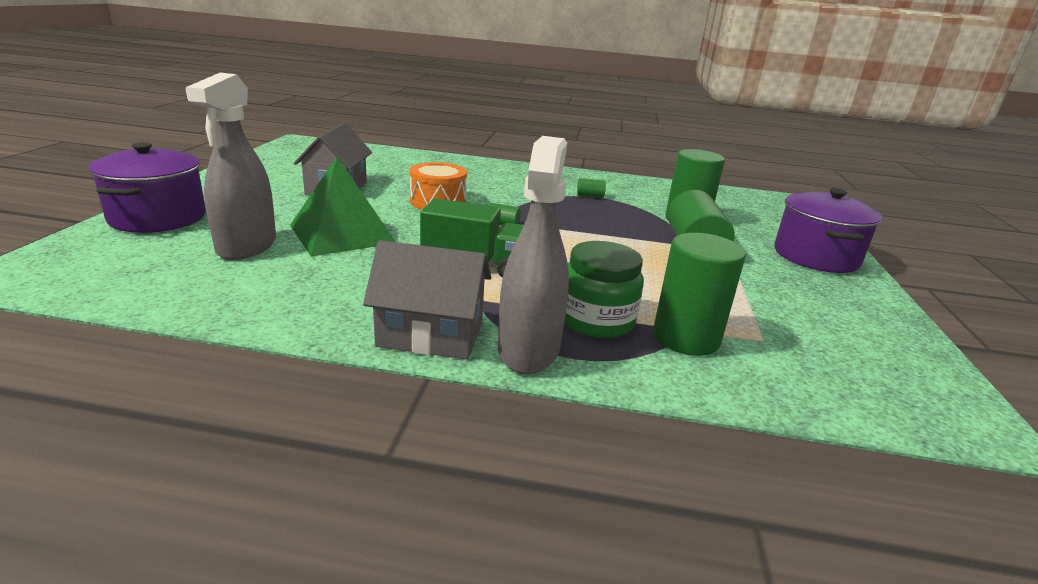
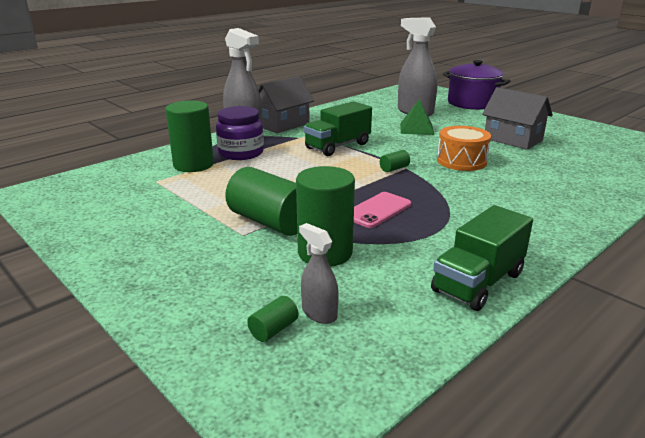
camera: 130 degrees right, 0 degrees up
green pyramid [290,157,396,256] -> green pyramid [400,99,434,135], size x0.61
green jar [564,241,644,338] -> purple jar [216,106,264,160]
green cylinder [577,178,606,198] -> green cylinder moved to [247,296,298,342]
purple pot [774,188,882,273] -> none
none -> grey spray bottle [299,223,339,324]
none -> pink phone [354,192,411,228]
none -> green truck [431,205,533,311]

